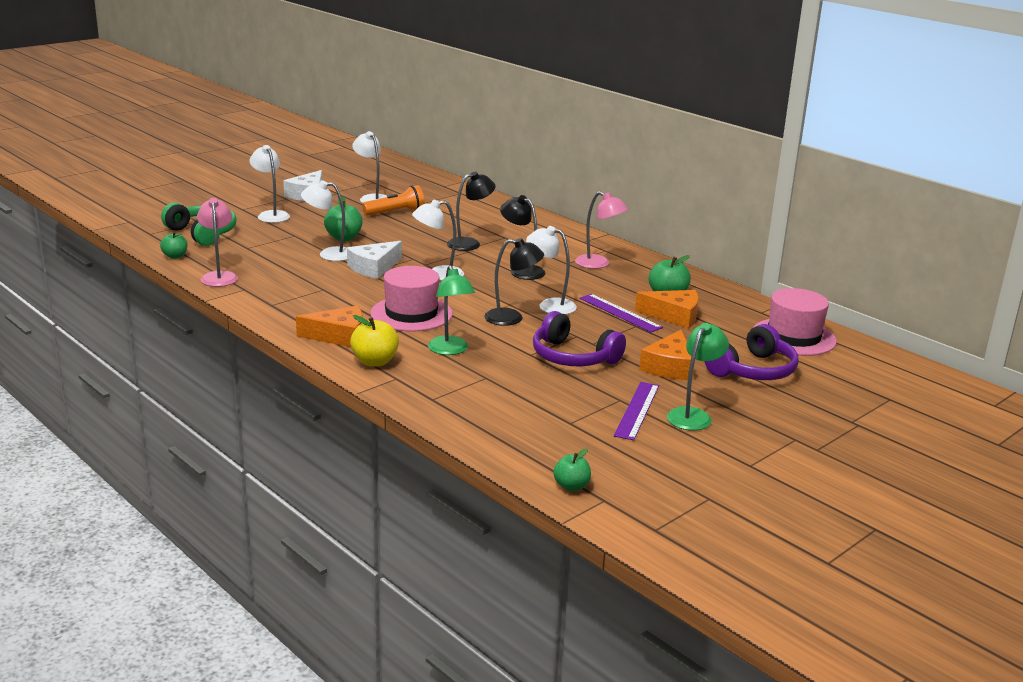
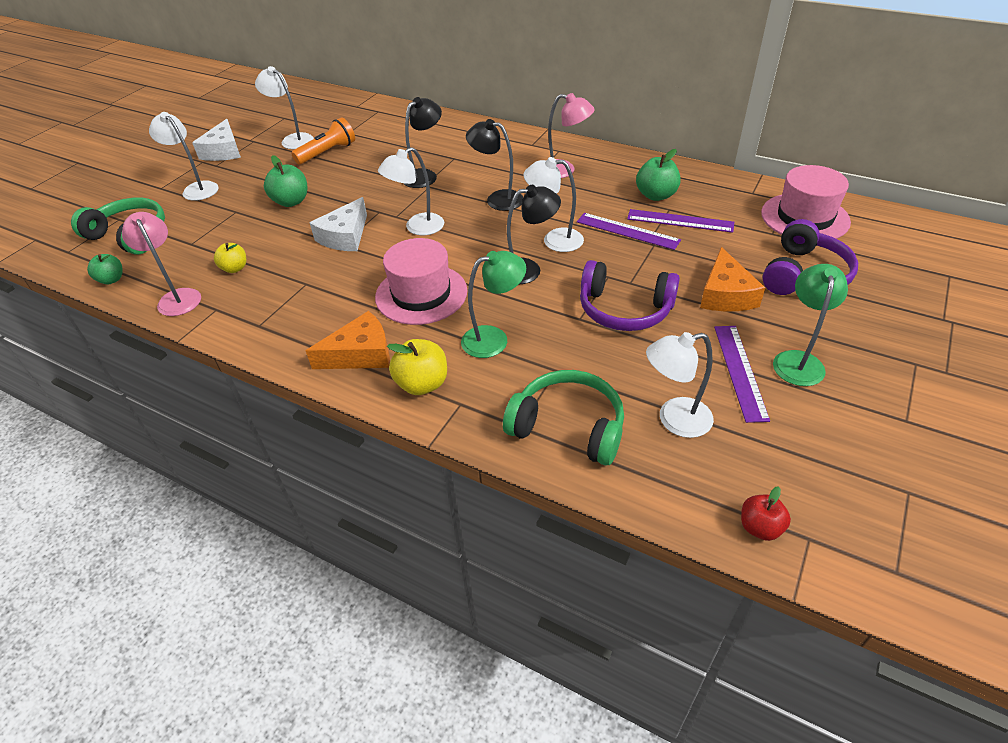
camera: 15 degrees left, 20 degrees up
white lamp [301,180,347,261] -> white lamp moved to [646,332,714,438]
green lamp [428,265,475,355] -> green lamp turned 75 degrees counterclockwise [461,251,526,358]
green apple [553,449,591,491] -> red apple [741,486,791,541]
orange cheese [635,290,699,329] -> purple ruler [627,209,734,233]
none -> yellow apple [214,243,246,273]
none -> green headphones [503,370,624,465]

